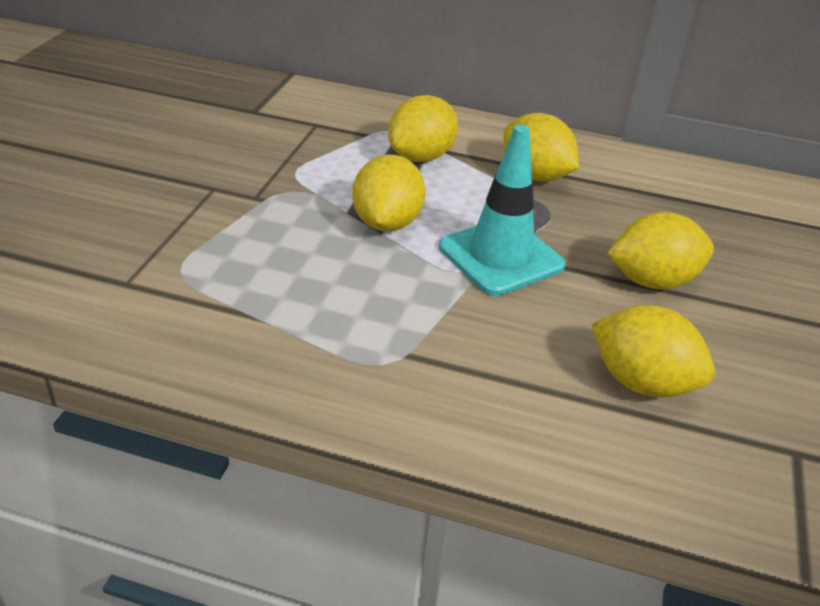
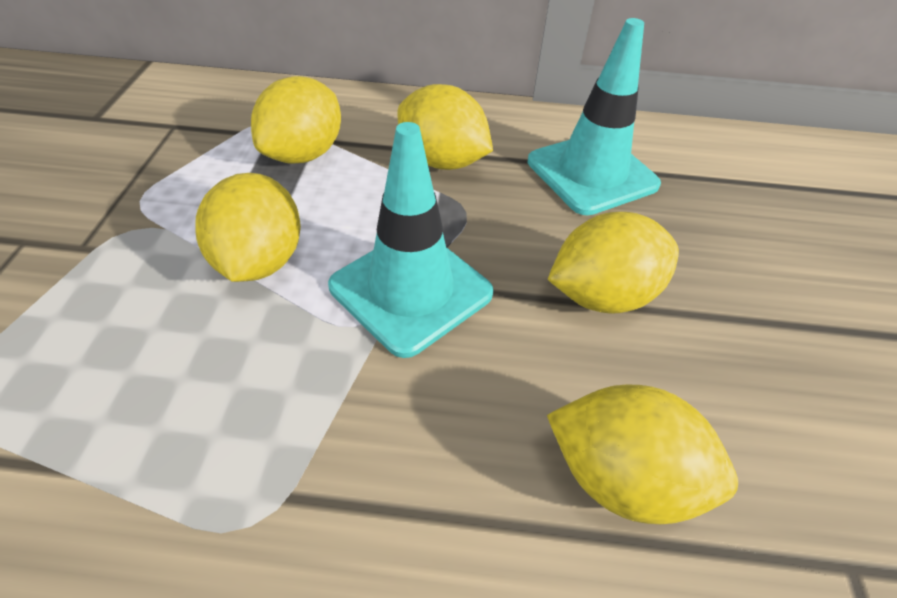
camera: 10 degrees left, 10 degrees up
none -> turquoise traffic cone [528,18,661,215]

